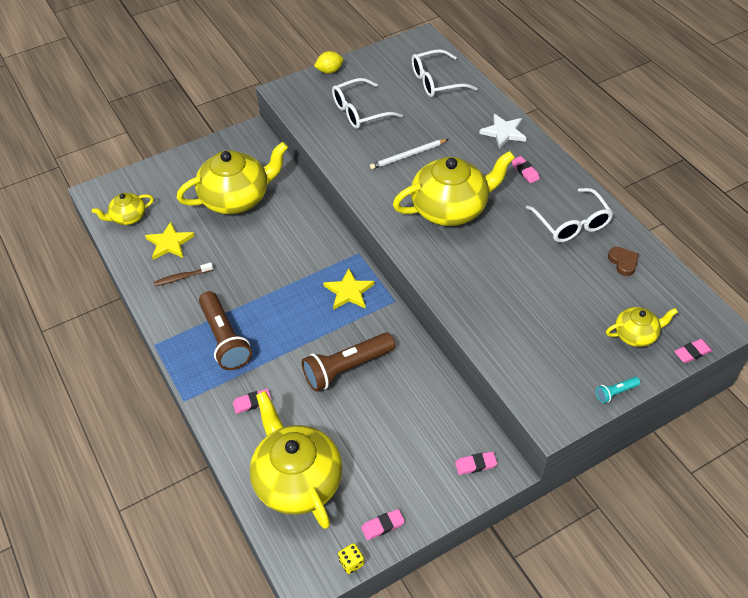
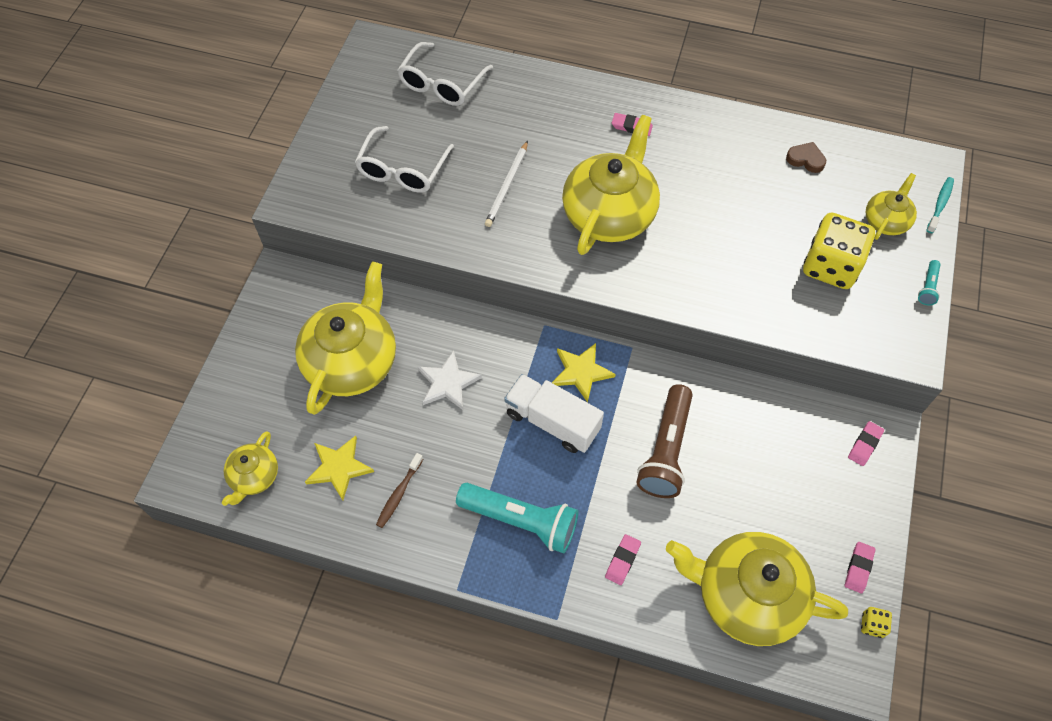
camera: 45 degrees left, 10 degrees up
brown flashlight [199,291,252,370] -> turquoise flashlight [456,483,578,553]
yellow lemon [314,51,343,74] -> none
white star [479,114,527,149] -> white star moved to [418,350,482,410]
white glasses [526,188,614,242] -> none
pink eraser [674,339,713,363] -> turquoise toothbrush [926,177,954,233]
none -> white truck [504,374,604,453]
none -> yellow dice [803,213,875,289]

